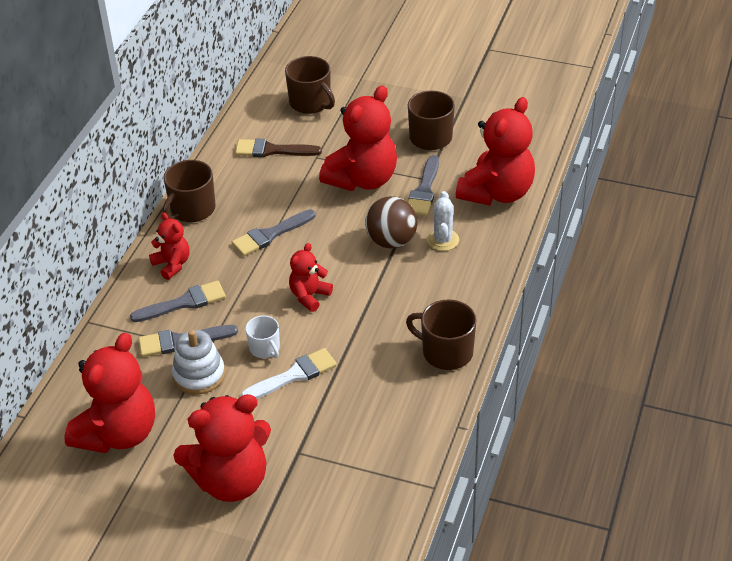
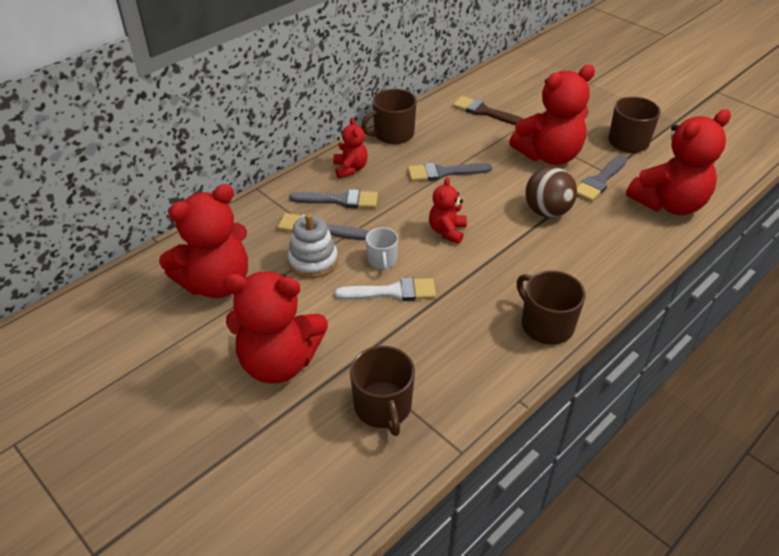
camera: 25 degrees right, 0 degrees up
brown mug [285,56,335,114] -> brown mug moved to [350,346,415,436]
red teddy bear [289,243,333,312] -> red teddy bear turned 45 degrees counterclockwise [429,177,467,244]
white cactus [427,191,459,251] -> none

